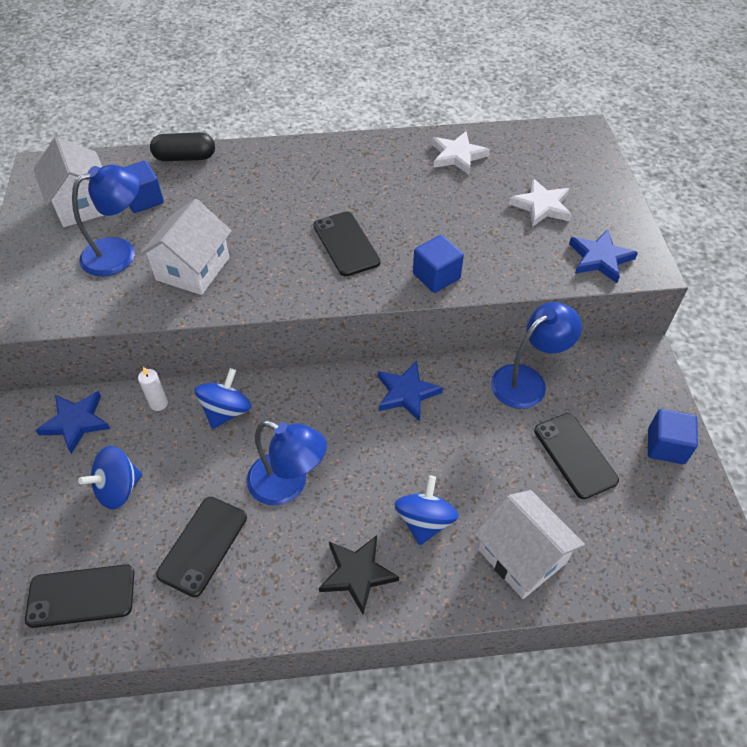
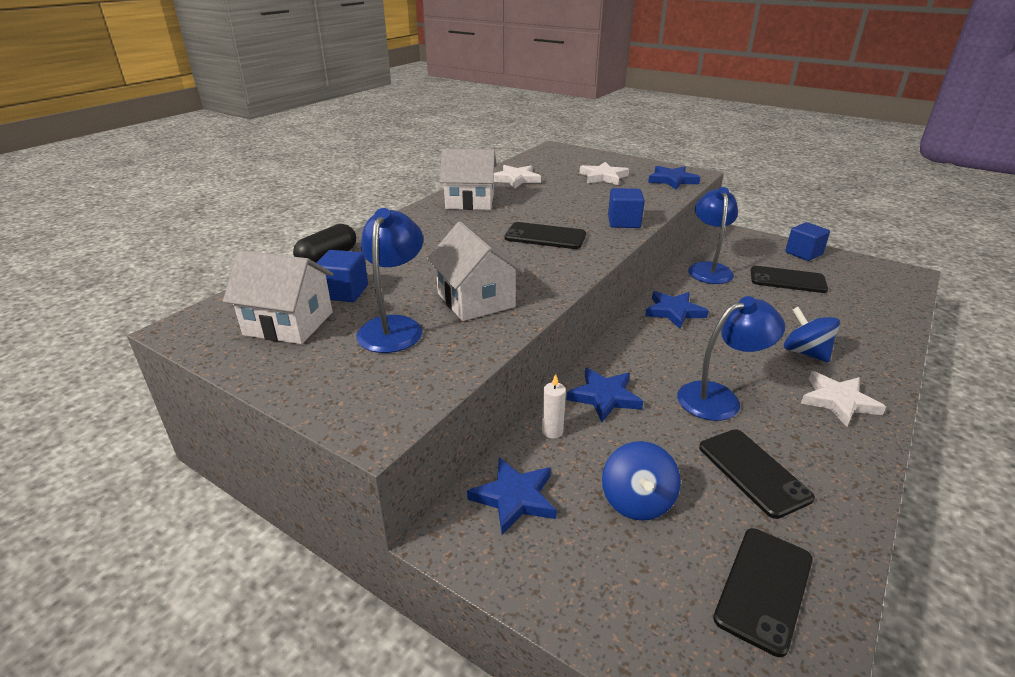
camera: 50 degrees left, 20 degrees down
blue spinning top [195,368,251,429] -> blue star [566,368,643,422]
black star [319,535,399,614] -> white star [801,371,886,427]
white house [474,490,585,599] -> white house moved to [440,149,497,210]

